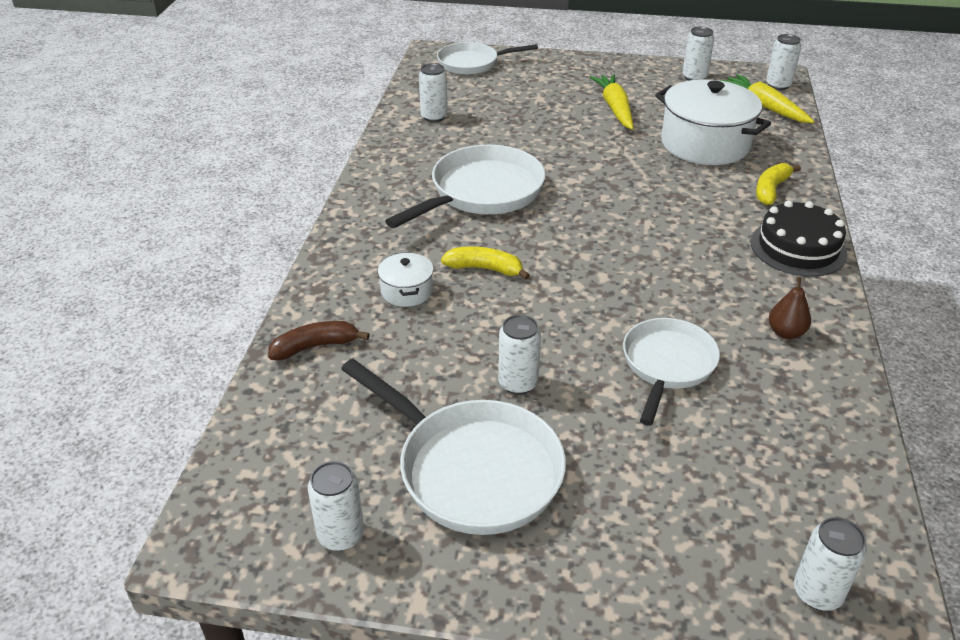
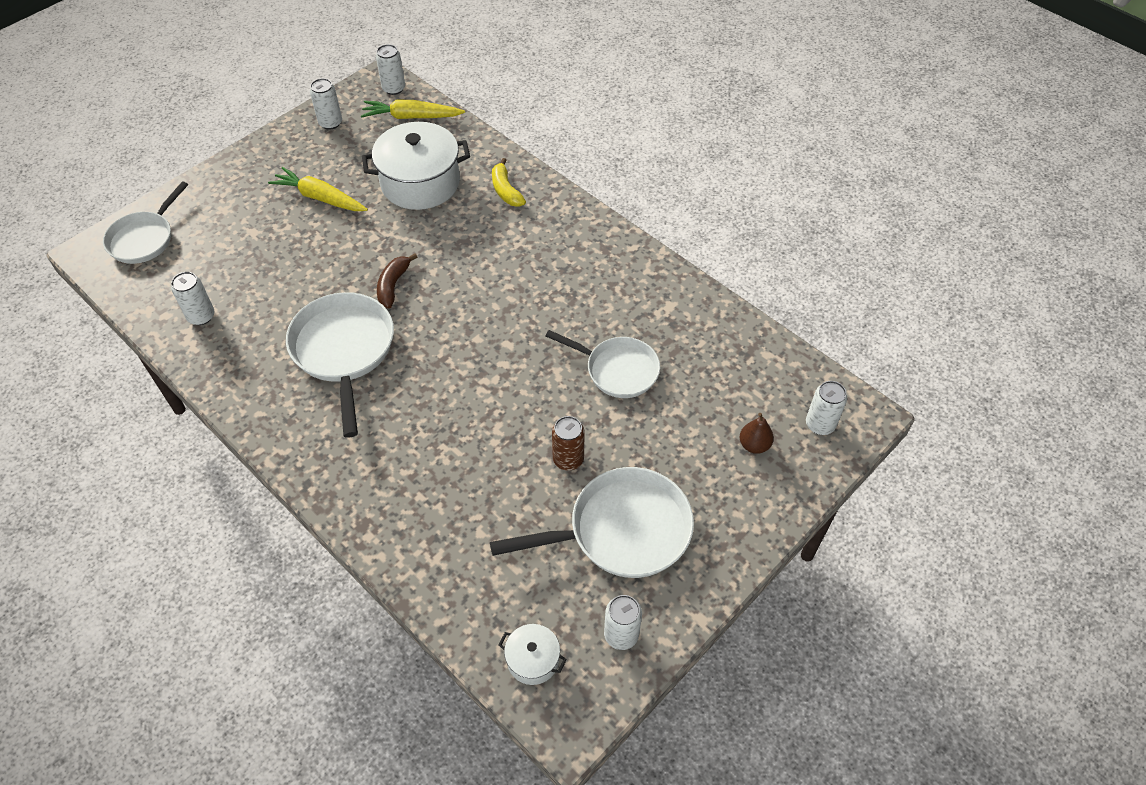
camera: 55 degrees left, 15 degrees up
brown banana [268,321,370,360] -> brown banana moved to [377,253,417,309]
white pot [378,252,434,307] -> white pot moved to [499,624,567,685]
yellow banana [441,246,530,280] -> none
white can [498,315,541,394] -> brown can [552,416,585,471]
white pan [623,318,720,425] -> white pan turned 150 degrees clockwise [546,330,660,398]
black cake [751,200,847,277] -> none
brown pear [769,277,811,339] -> brown pear moved to [740,413,774,454]

